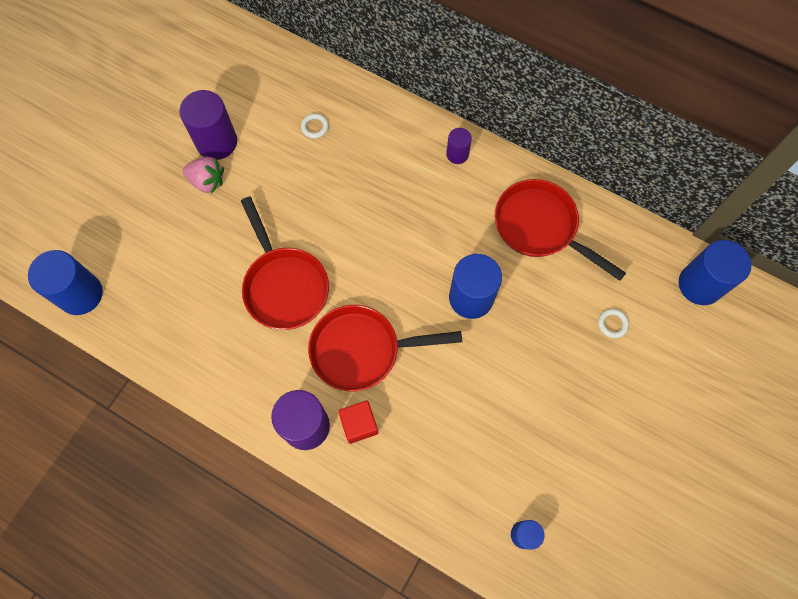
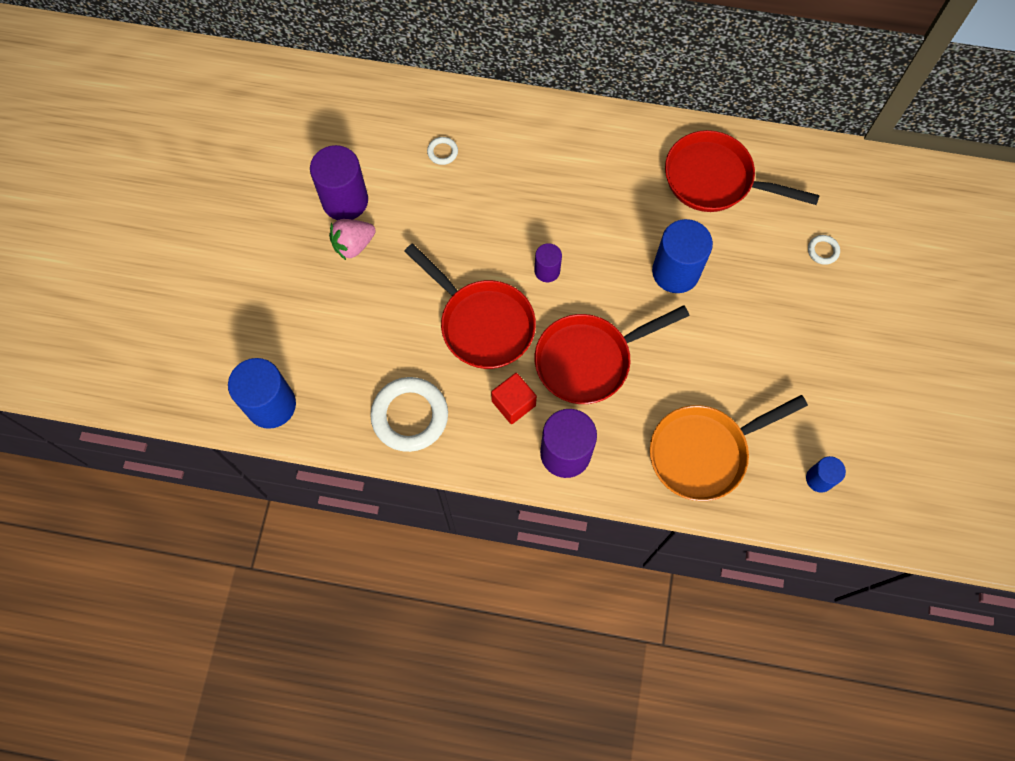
camera: 20 degrees left, 0 degrees up
pink strawberry [183,157,224,194] -> pink strawberry turned 150 degrees clockwise [329,219,376,260]
red cube [338,400,378,444] -> red cube moved to [491,373,537,424]
purple cylinder [446,128,472,164] -> purple cylinder moved to [534,243,562,282]
blue cylinder [679,240,752,305] -> none
none -> white ring [370,377,448,452]
none -> orange pan [650,395,808,501]

